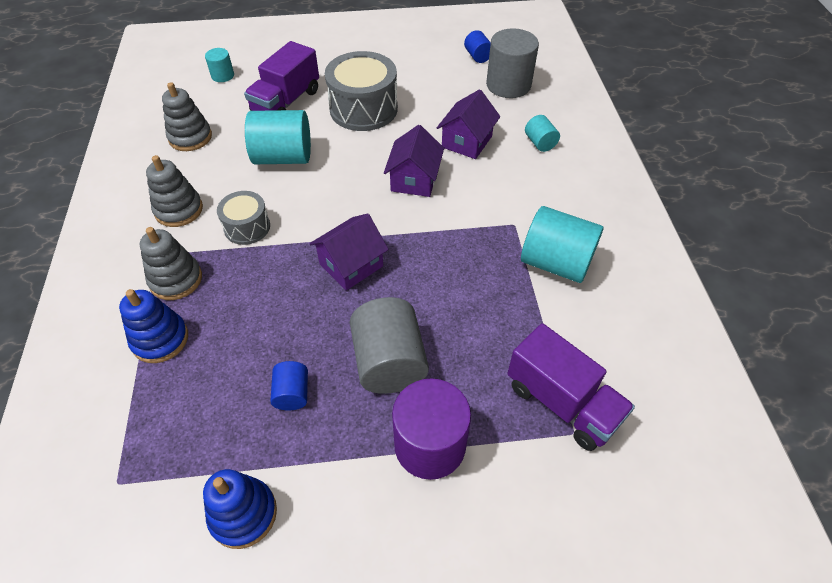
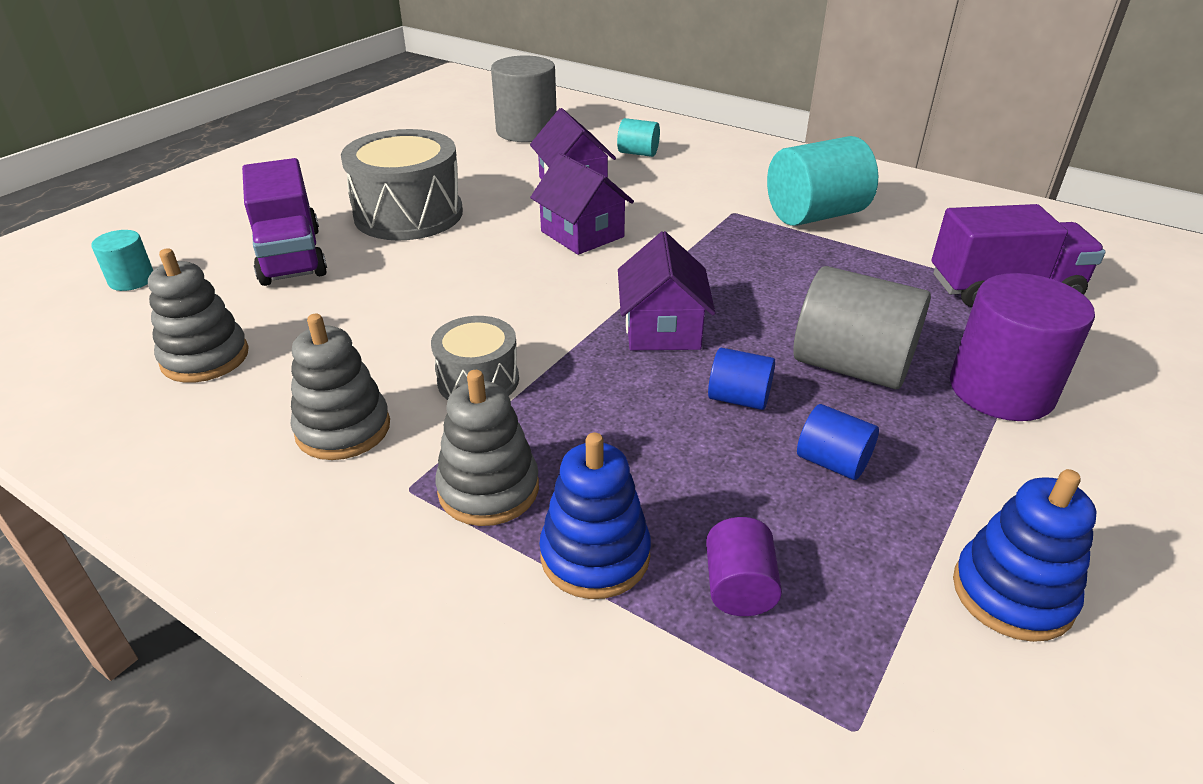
camera: 50 degrees left, 15 degrees down
turquoise cylinder [245,110,311,164] -> none
blue cylinder [464,30,491,63] -> blue cylinder moved to [708,348,775,410]
none -> purple cylinder [706,517,782,616]

